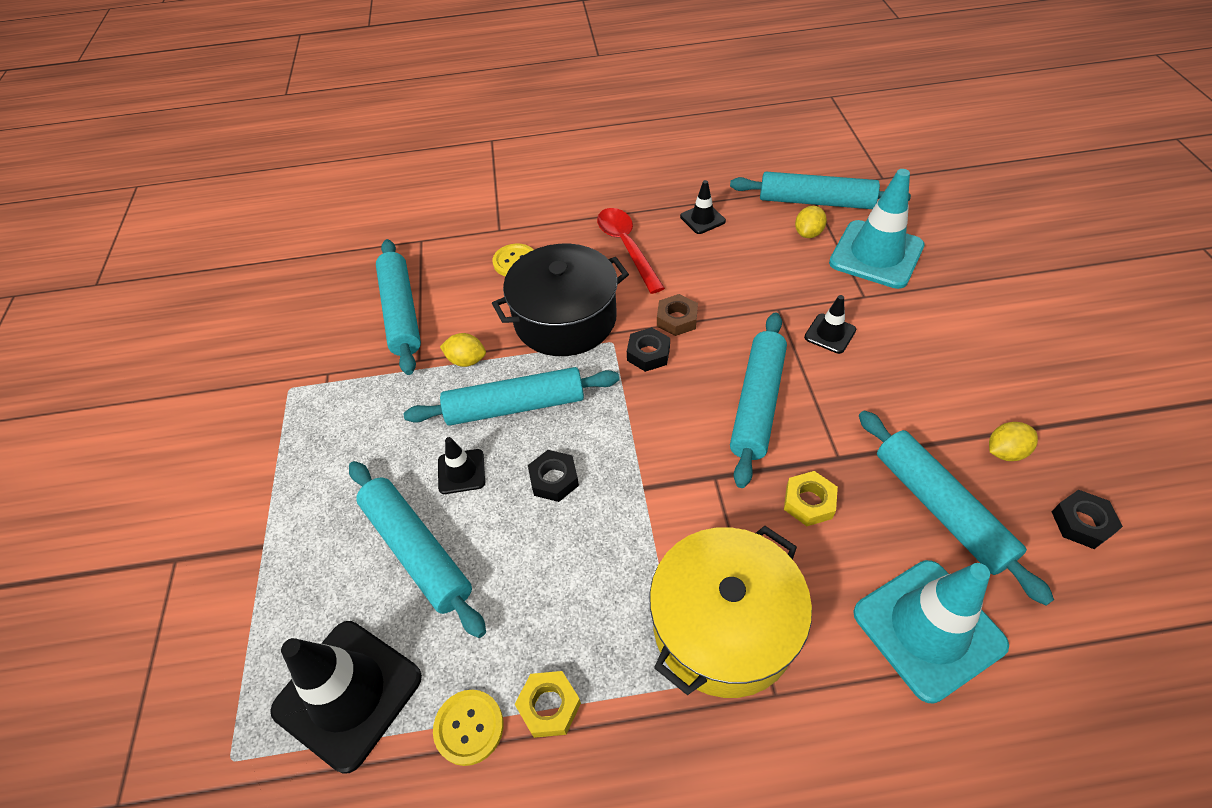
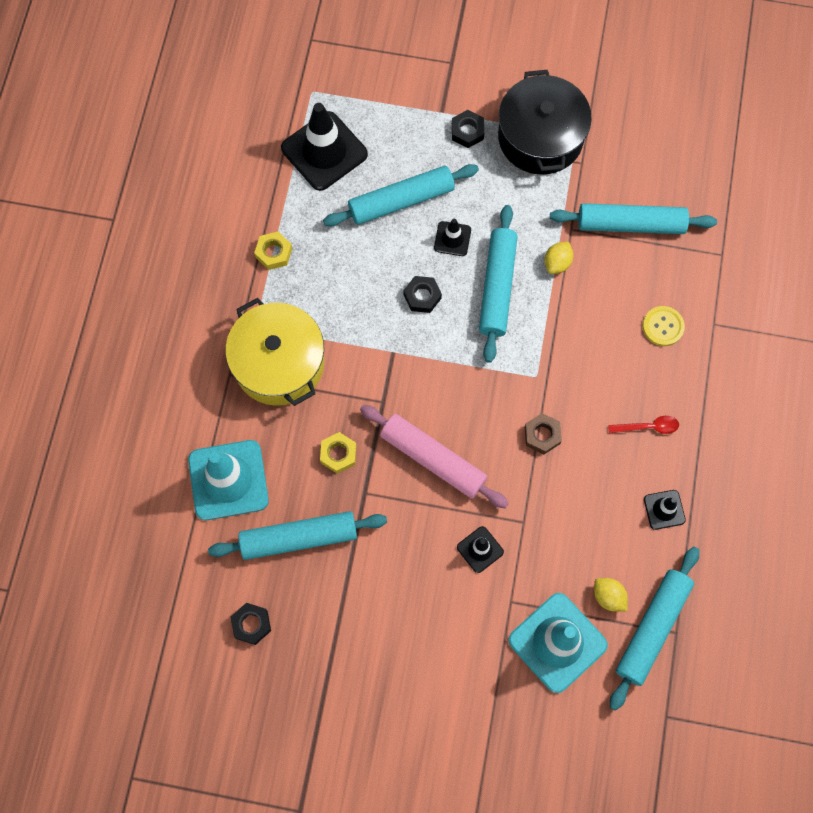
camera: 105 degrees right, 20 degrees up
yellow button [433,690,504,766] -> none
black pot [492,244,629,356] -> black pot moved to [498,70,592,175]
red spoon [597,208,665,294] -> red spoon [608,416,679,434], size x0.58
black nut [627,327,670,372] -> black nut moved to [452,110,484,148]
turquoise rolling pin [730,313,787,488] -> pink rolling pin [360,405,509,508]
yellow lemon [989,422,1038,461] -> none

